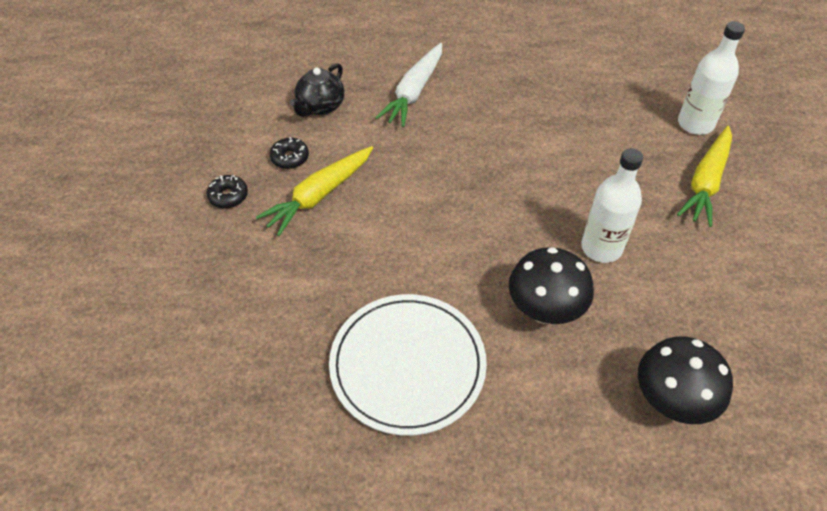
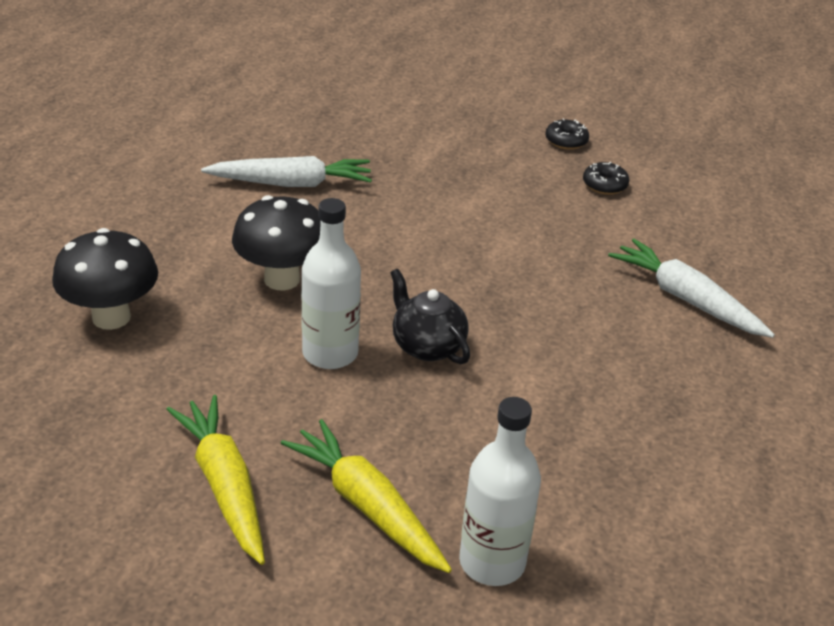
camera: 110 degrees right, 15 degrees down
yellow carrot [256,146,373,236] -> yellow carrot moved to [166,395,265,565]
black teapot [290,63,344,117] -> black teapot moved to [390,269,470,364]
white plate [329,294,487,436] -> white carrot [201,156,372,187]

